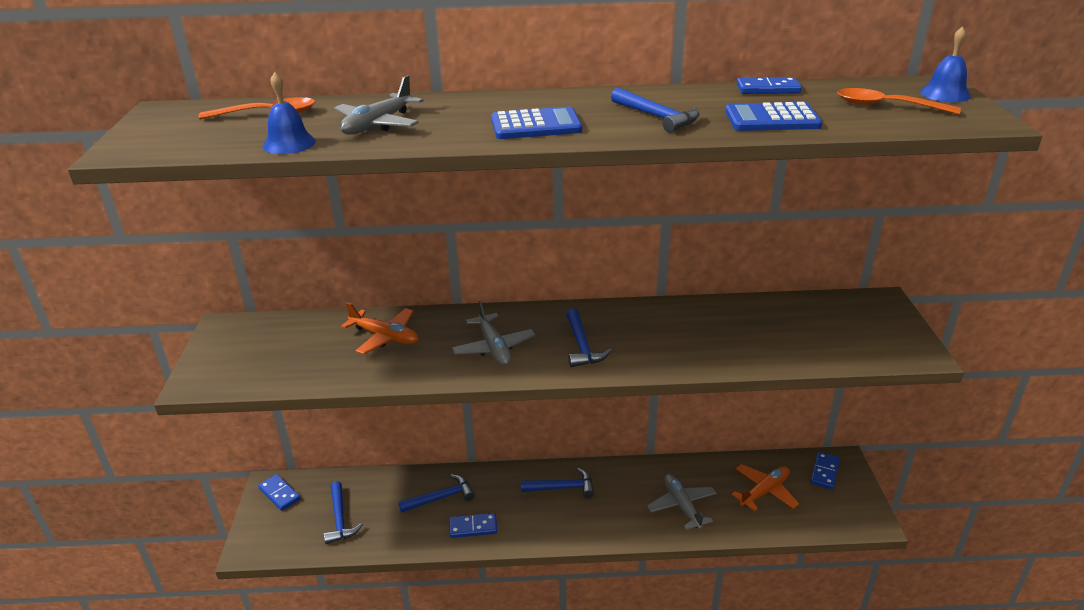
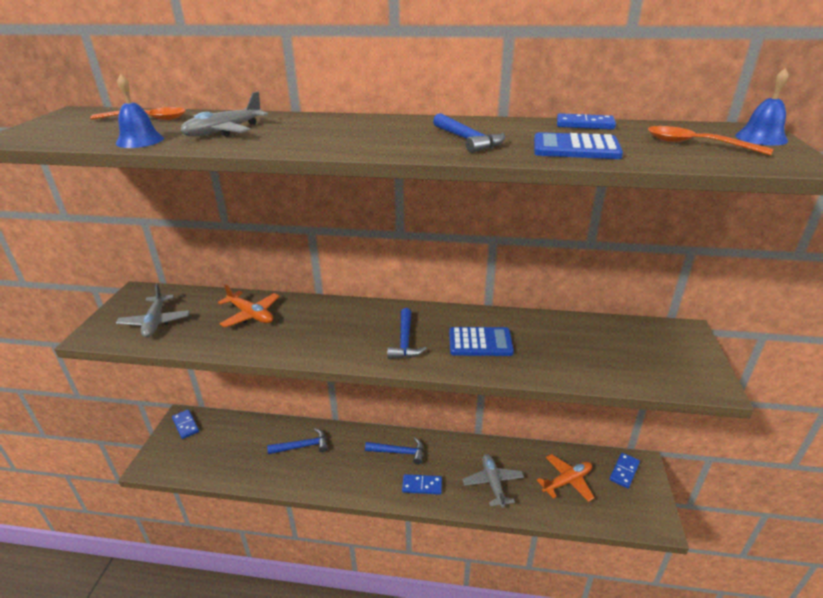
camera: 10 degrees right, 0 degrees up
blue hammer [324,481,363,544] -> none
blue domino [449,513,497,538] -> blue domino moved to [402,474,442,495]
grey plane [452,301,536,366] -> grey plane moved to [116,283,190,338]
blue calculator [491,107,582,139] -> blue calculator moved to [449,327,514,356]

